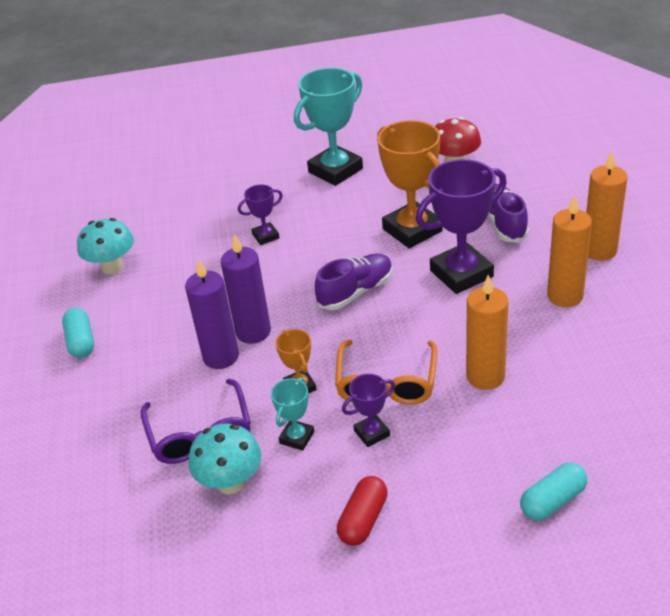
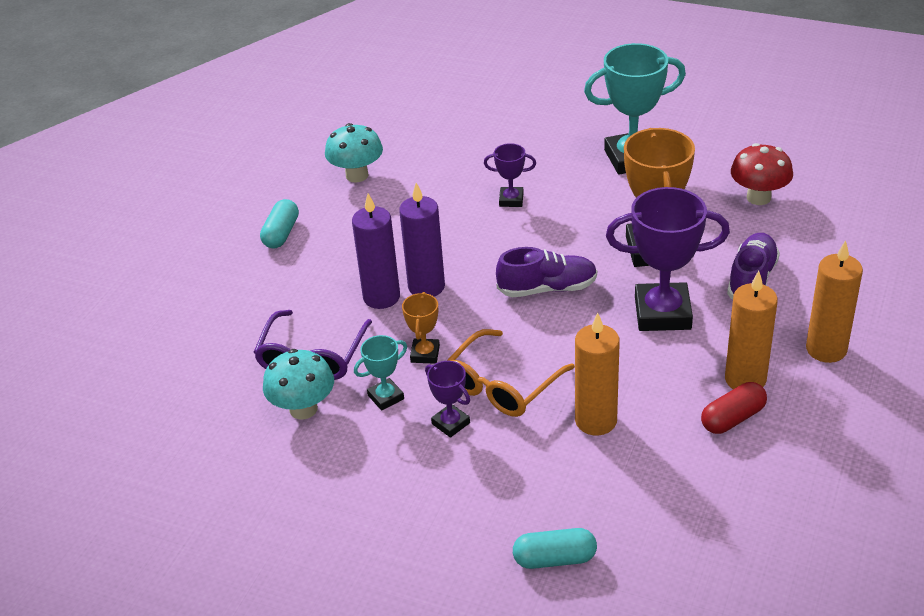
camera: 30 degrees right, 0 degrees up
red capsule [337,476,388,546] -> red capsule moved to [701,382,767,434]
purple trophy [342,374,395,447] -> purple trophy turned 45 degrees clockwise [425,361,470,438]

